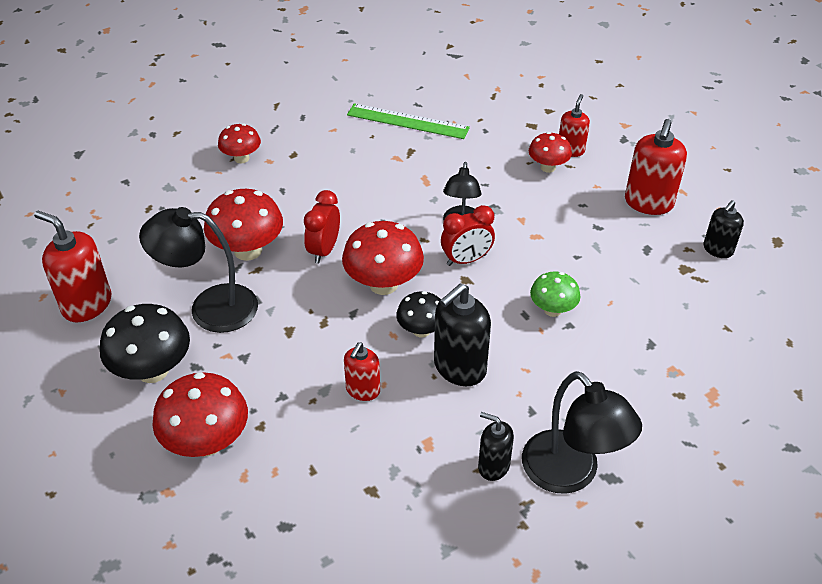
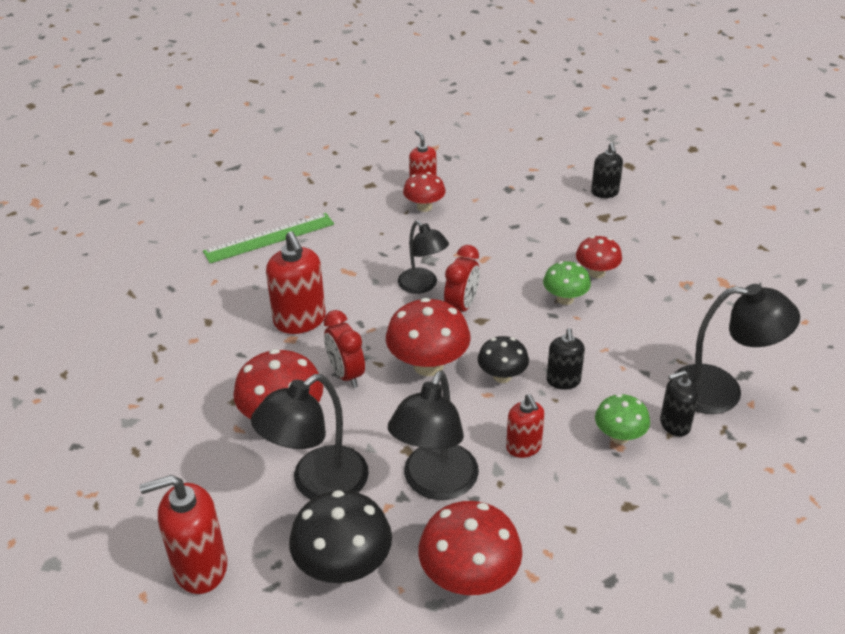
camera: 45 degrees left, 5 degrees down
red mushroom [218,123,261,163] -> red mushroom moved to [576,236,622,278]
black soap dispenser [434,283,491,386] -> black soap dispenser [547,328,585,390], size x0.60
red soap dispenser [625,119,687,215] -> red soap dispenser moved to [266,231,326,334]
none -> black lamp [388,370,479,500]
none -> green mushroom [595,394,650,444]

